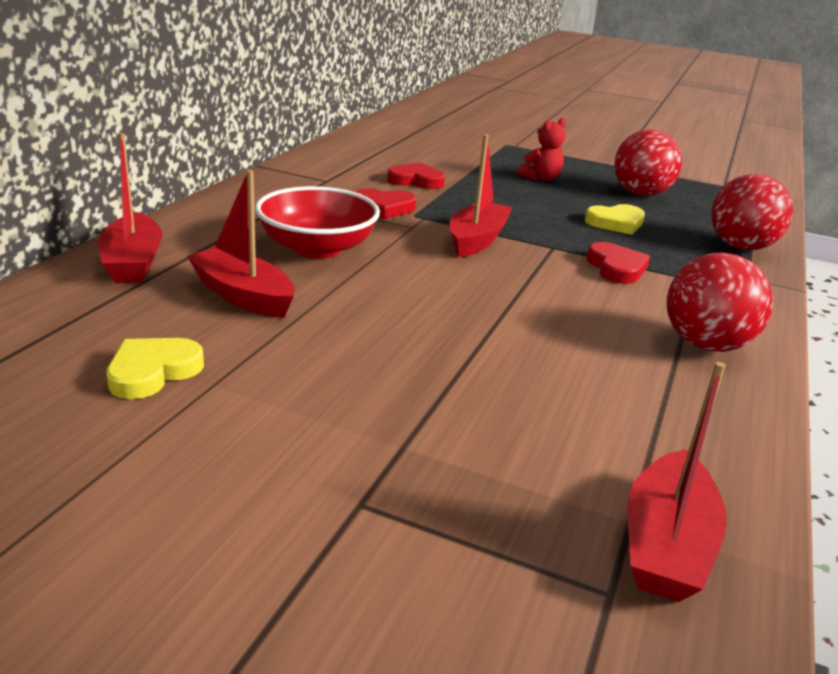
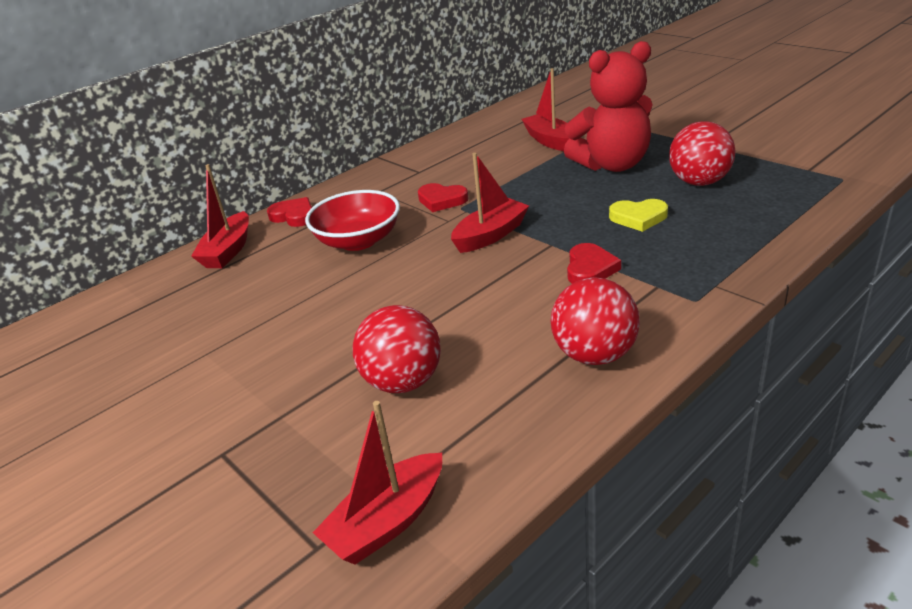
camera: 30 degrees right, 5 degrees up
yellow heart [106,338,204,399] -> none
red boat [187,170,295,318] -> red boat moved to [522,68,569,151]
red heart [387,163,445,189] -> red heart moved to [267,197,312,227]
red teddy bear [518,118,566,181] -> red teddy bear [564,41,653,172], size x2.15
red ball [712,174,793,250] -> red ball moved to [353,305,441,393]

